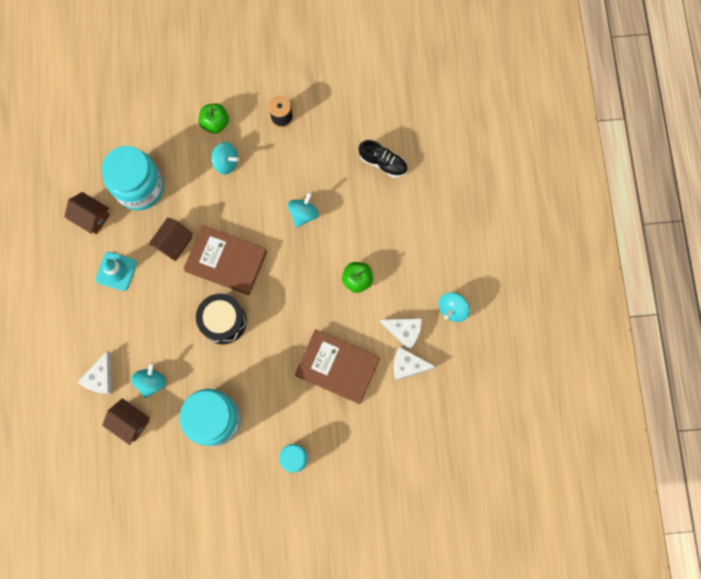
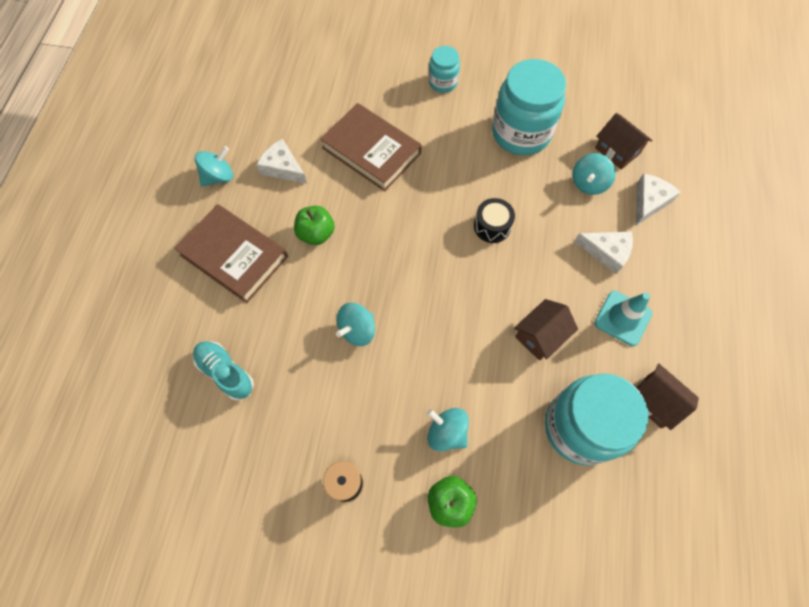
camera: 165 degrees left, 10 degrees down
brown book [184,225,267,295] -> brown book moved to [174,204,288,303]
black drum [196,294,247,344] -> black drum [474,198,515,243], size x0.64
black shoe [359,140,407,177] -> turquoise shoe [193,341,254,401]
white cheese [394,347,436,381] -> white cheese moved to [574,232,633,274]

